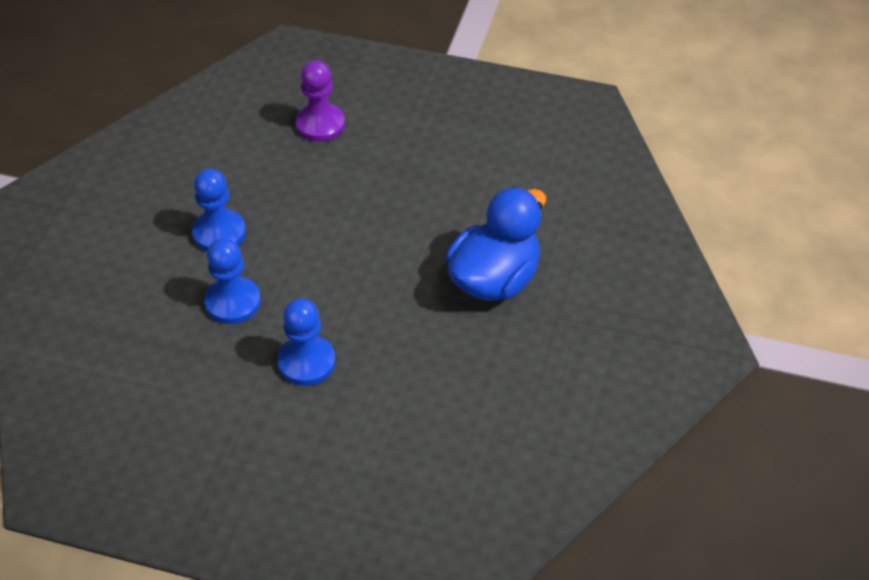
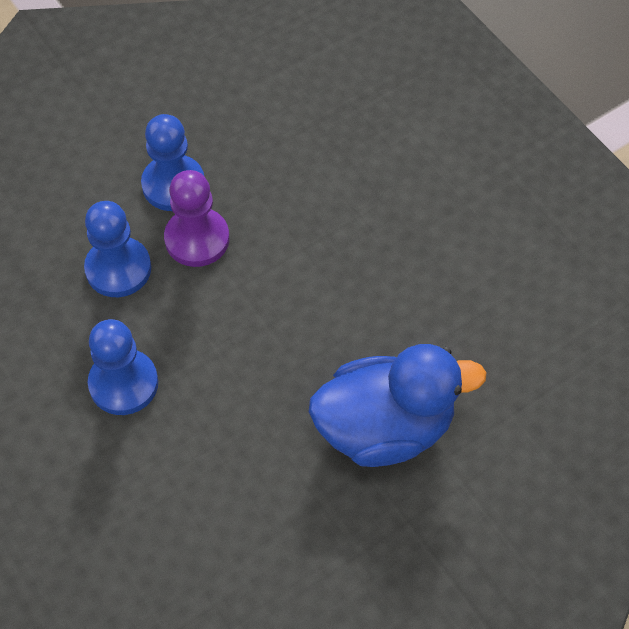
camera: 40 degrees right, 10 degrees up
purple pawn [296,60,345,142] -> purple pawn moved to [164,170,229,267]

